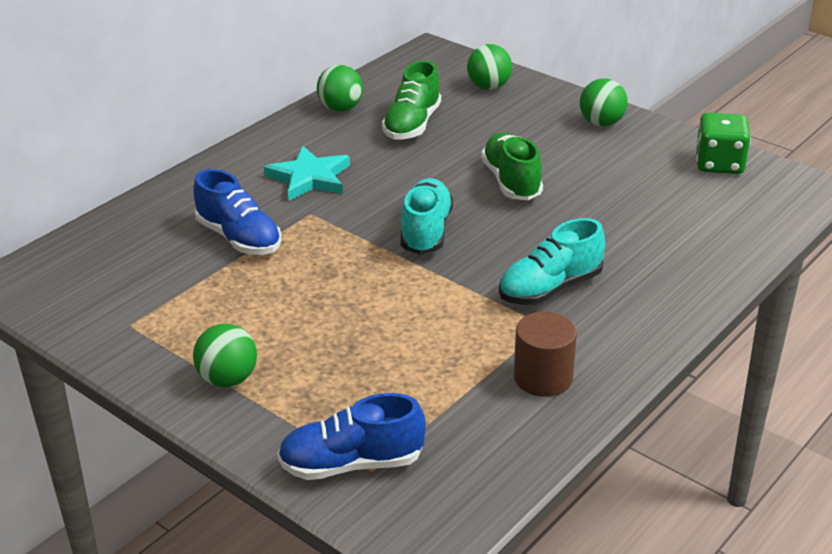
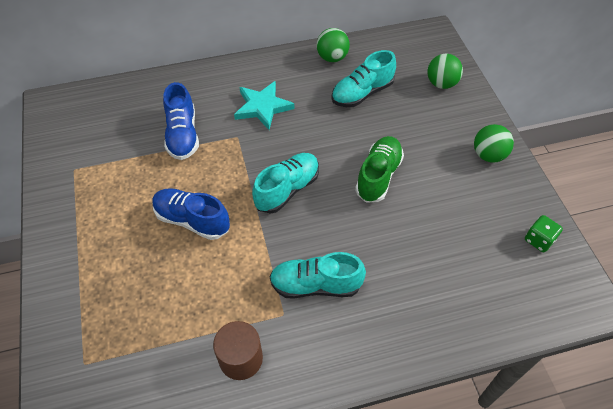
camera: 35 degrees right, 20 degrees up
green ball [193,324,257,387] -> none
blue shoe [277,393,426,480] -> blue shoe moved to [152,188,230,240]
green shoe [382,61,441,140] -> turquoise shoe [331,50,396,107]
green dice [696,112,751,174] -> green dice [525,215,563,252], size x0.63

